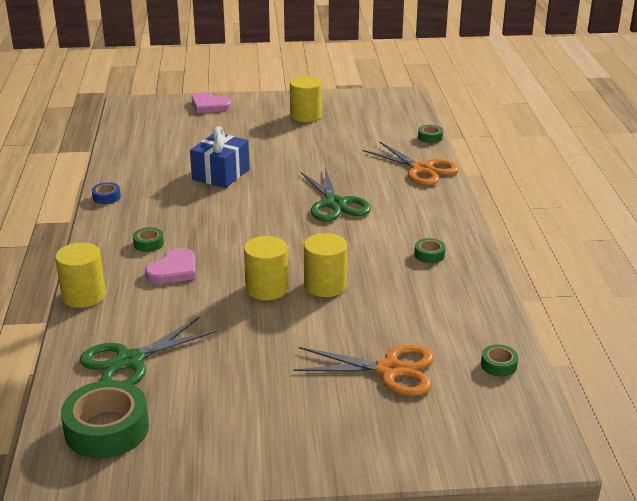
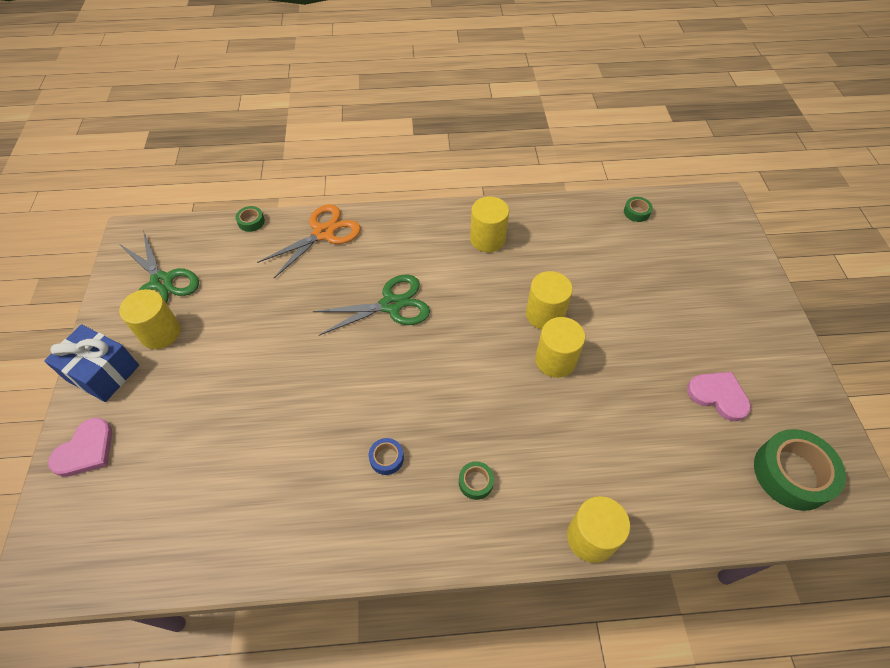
camera: 90 degrees left, 25 degrees up
green scissors [80,317,218,385] -> green scissors moved to [120,231,199,303]
blue tape [92,182,121,204] -> blue tape moved to [369,438,404,475]
pink heart [145,248,196,284] -> pink heart moved to [687,372,751,421]
blue gift [190,126,250,188] -> blue gift moved to [44,324,139,402]
orange scissors [293,345,434,396] -> none
green tape [414,238,446,263] -> yellow cylinder [470,197,509,252]

